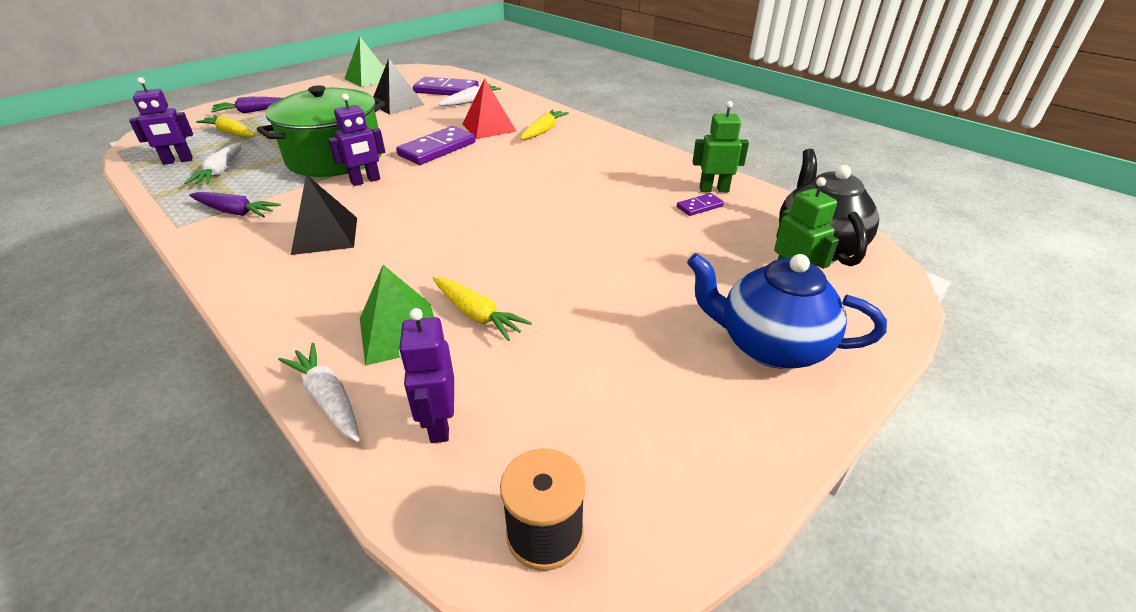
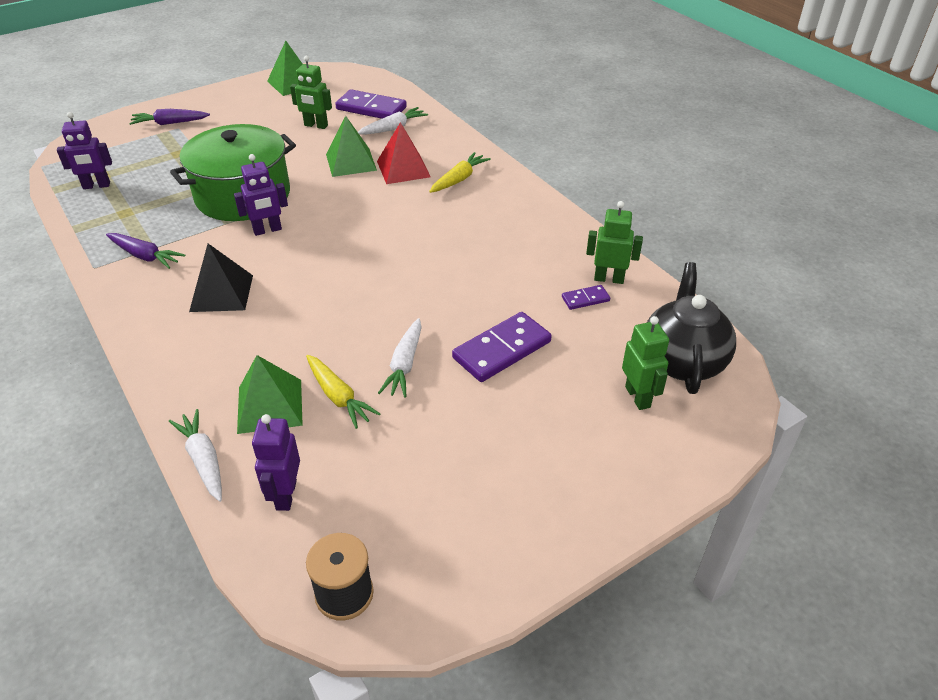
camera: 10 degrees right, 5 degrees up
white carrot [184,143,241,184] -> white carrot moved to [378,318,422,398]
yellow carrot [196,115,255,137] -> none
black pyramid [373,58,424,115] -> green robot [290,56,332,129]
purple domino [396,126,476,165] -> purple domino moved to [452,312,552,382]
blue teapot [687,253,887,369] -> none
none -> green pyramid [326,116,377,177]

